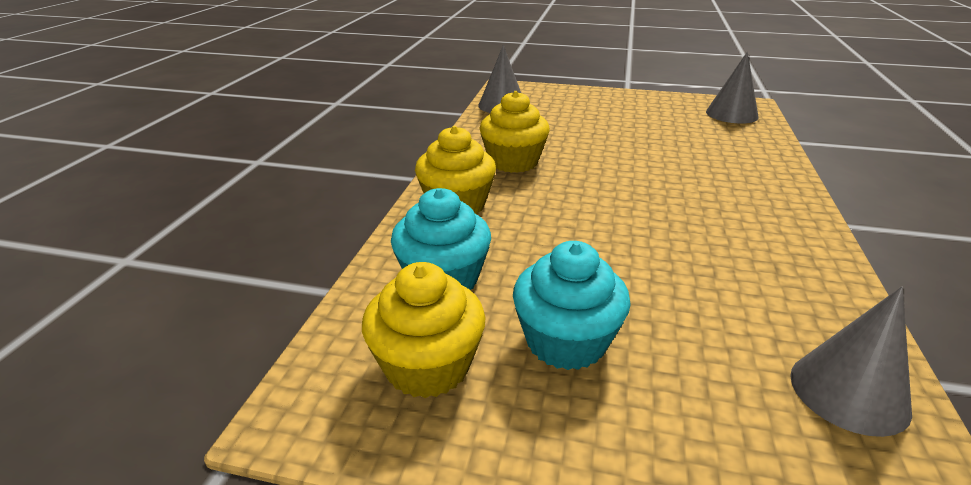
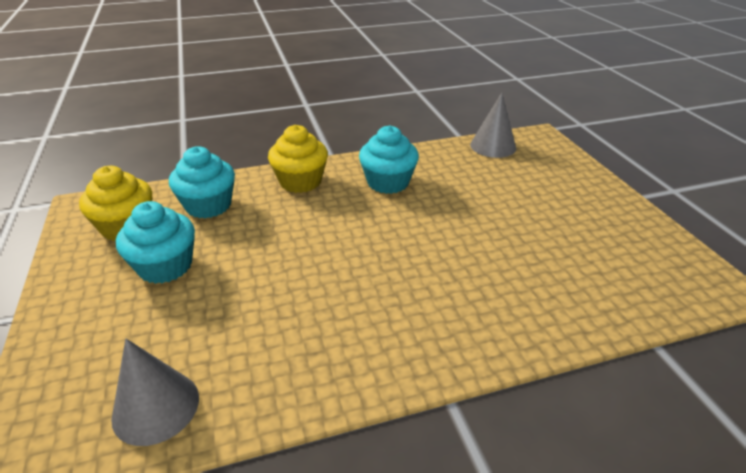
camera: 60 degrees right, 5 degrees up
yellow cupcake [480,91,550,173] -> turquoise cupcake [359,125,419,194]
grey cone [706,52,759,124] -> none

